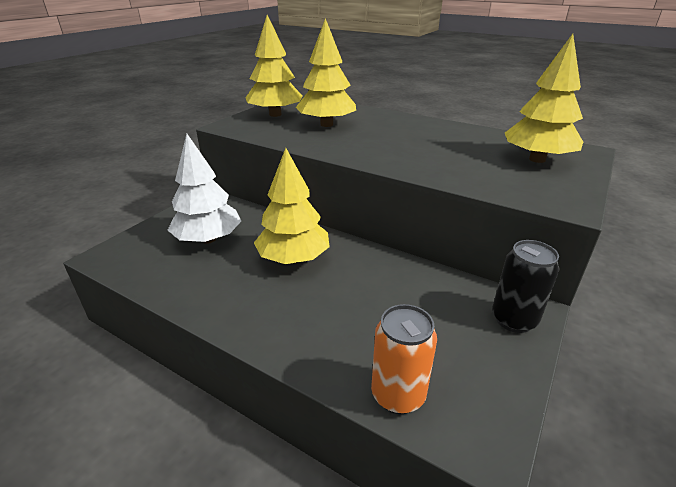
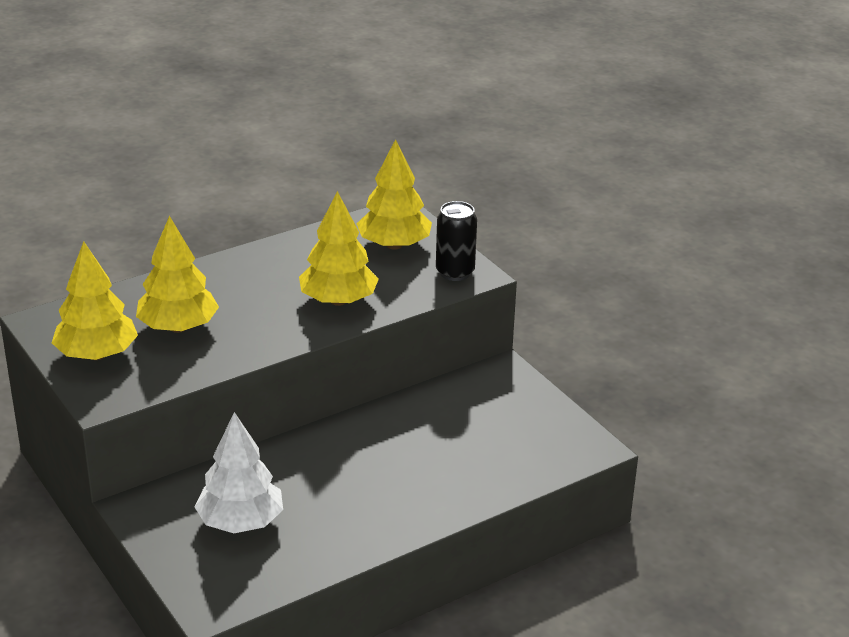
camera: 65 degrees left, 0 degrees up
yellow tree [254,148,330,264] -> yellow tree moved to [299,191,379,306]
orange can [371,304,437,414] -> none
black can [492,240,559,333] -> black can moved to [436,201,477,281]

